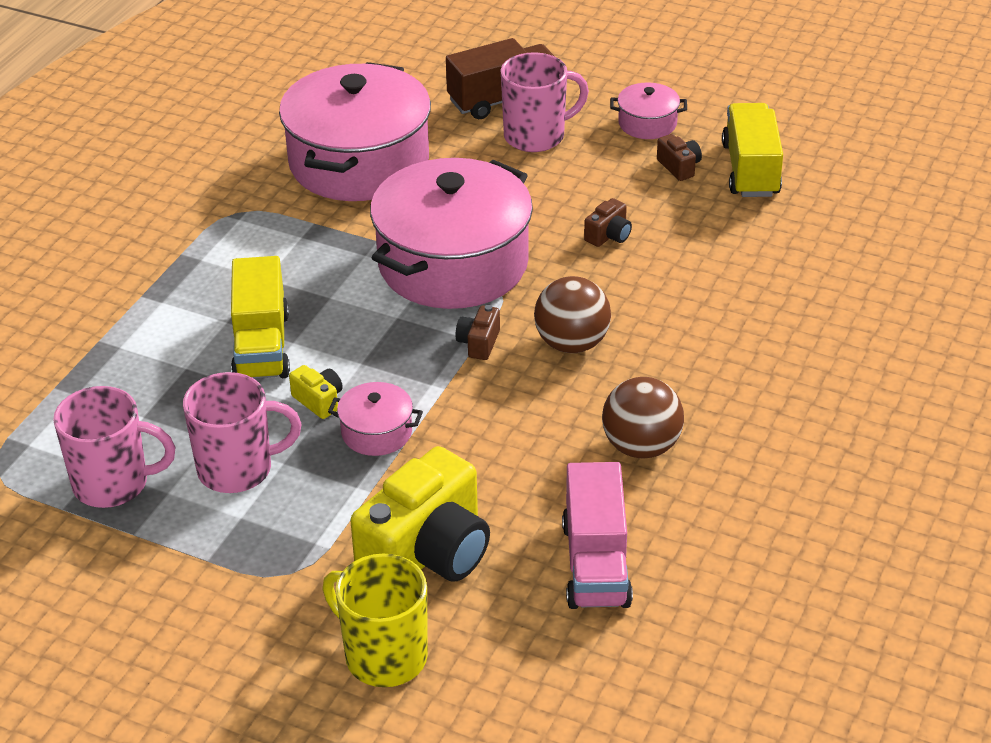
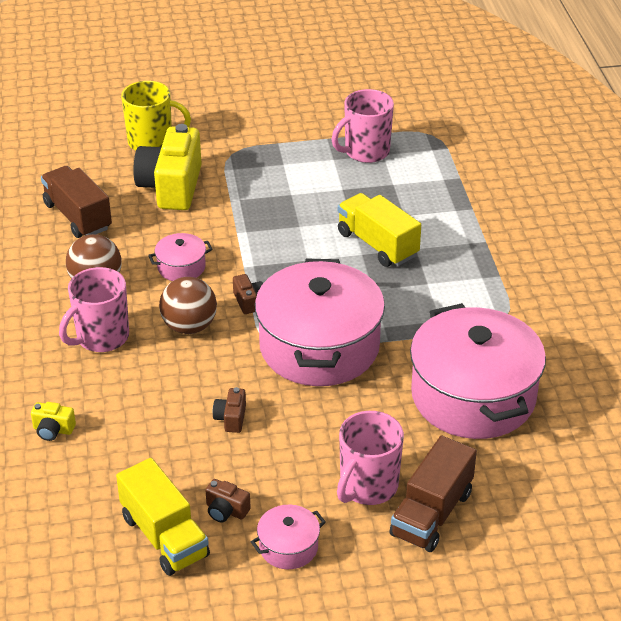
camera: 145 degrees right, 0 degrees up
pink mug [183,372,302,493] -> pink mug moved to [59,267,129,352]
yellow camera [289,365,343,419] -> yellow camera moved to [31,402,76,441]
pink pot [328,382,423,456] -> pink pot moved to [148,233,213,281]
pink truck [562,462,633,609] -> brown truck [41,166,112,238]

